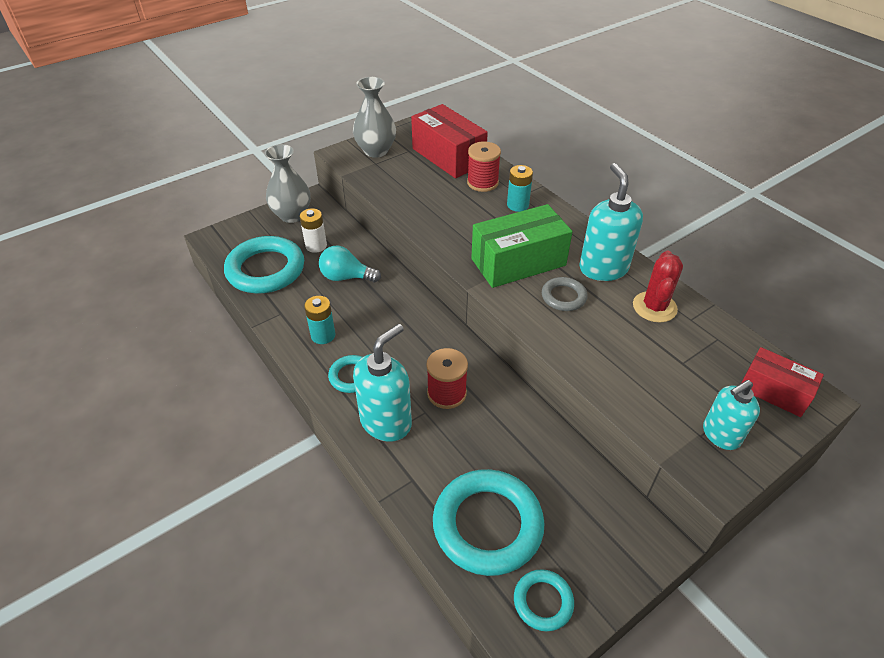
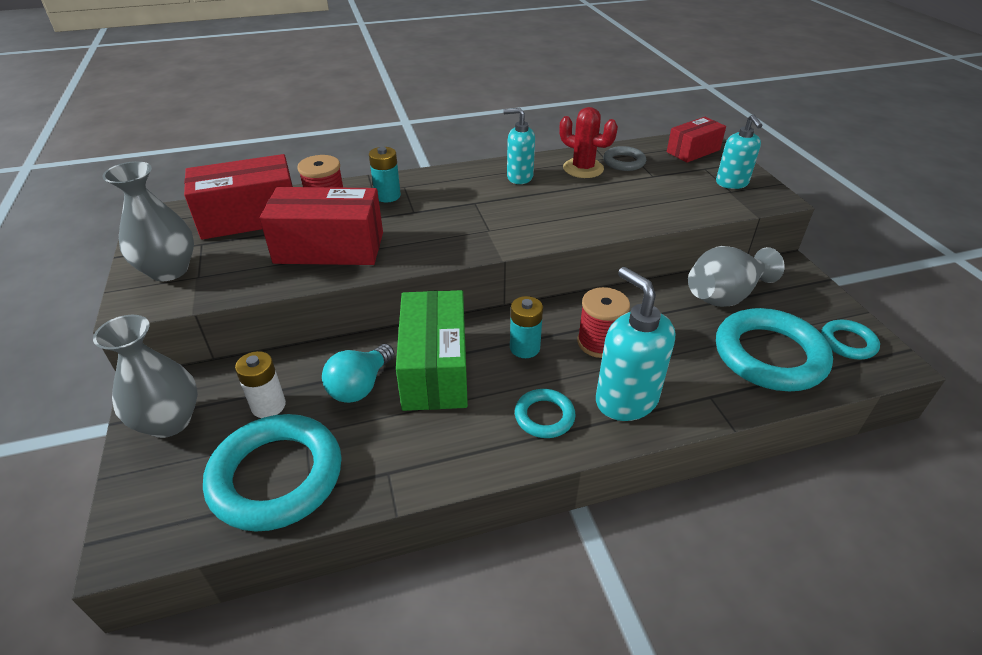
camera: 70 degrees left, 5 degrees down
turquoise battery [304,296,335,344] -> turquoise battery moved to [510,296,543,358]
green box [471,204,573,288] -> green box moved to [396,290,468,411]
grey ring [542,277,588,311] -> grey ring moved to [603,146,646,171]
turquoise soap dispenser [579,163,643,281] -> turquoise soap dispenser [503,108,535,184], size x0.64
none -> red box [260,187,383,265]
none -> grey vase [688,246,785,307]

